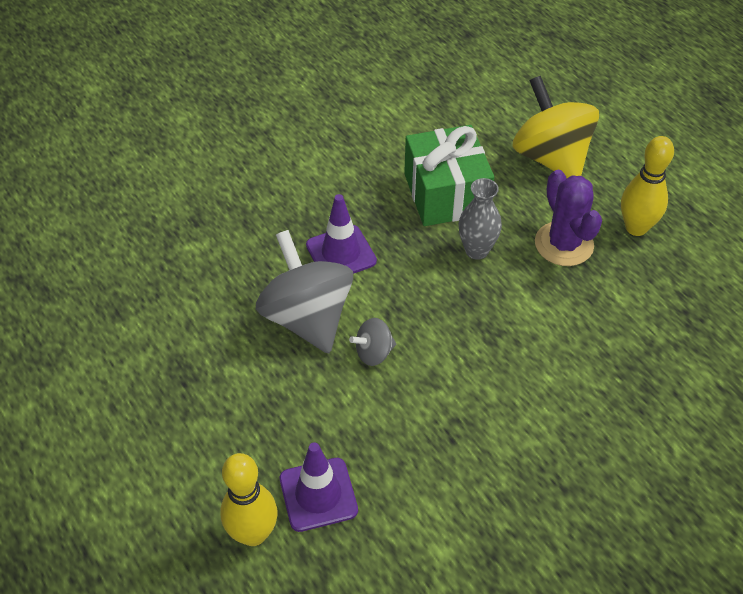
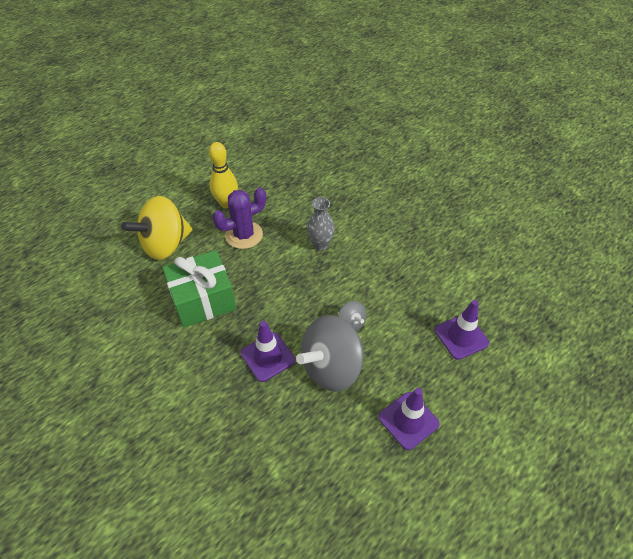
camera: 100 degrees left, 0 degrees up
yellow bowling pin [220,453,278,546] -> none
grey vase [459,178,502,260] -> grey vase moved to [307,197,335,251]
none -> purple traffic cone [378,388,440,450]

